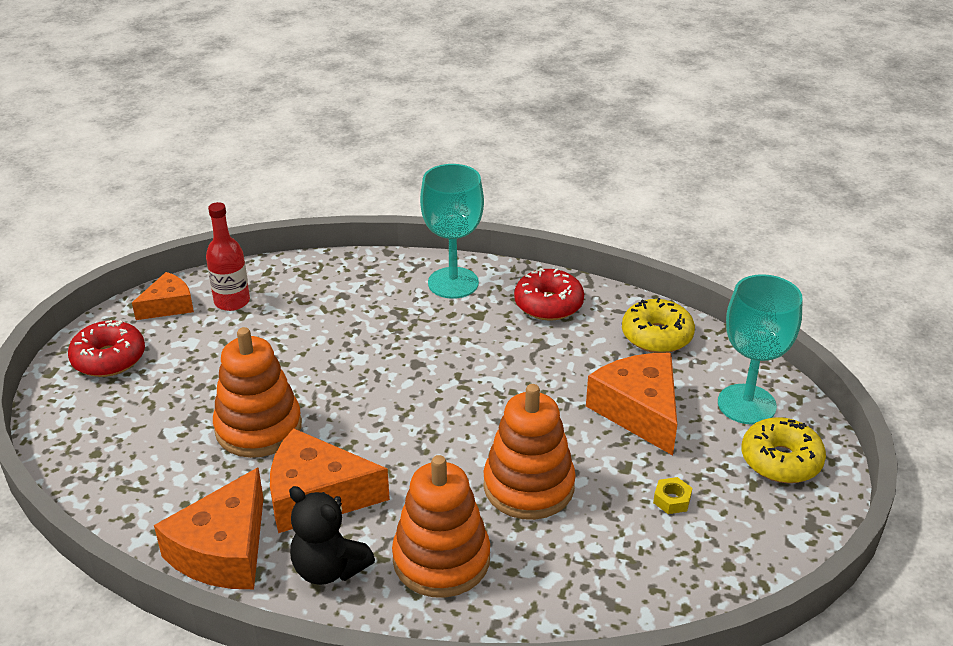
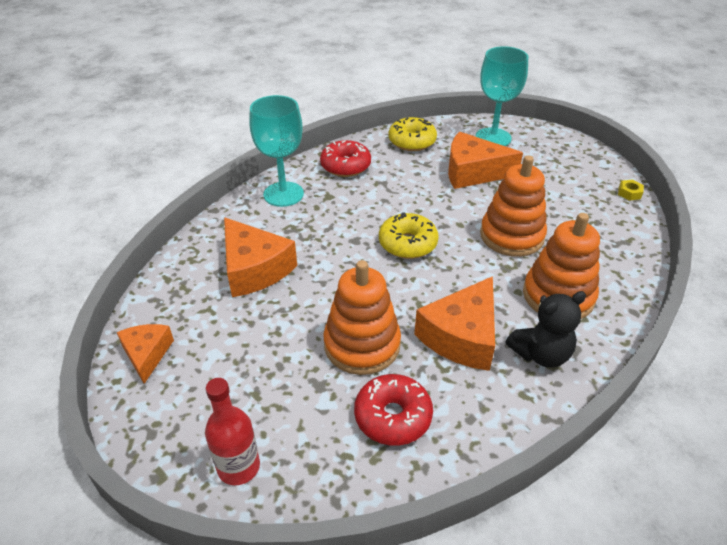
camera: 60 degrees left, 5 degrees up
red donut [68,320,145,377] -> red donut moved to [354,374,433,446]
orange cheese [154,468,264,589] -> orange cheese moved to [224,218,297,297]
red bottle [206,202,250,311] -> red bottle moved to [205,378,260,485]
yellow nut [653,477,692,514] -> yellow nut moved to [618,179,644,201]
yellow donut [742,417,826,483] -> yellow donut moved to [379,212,439,259]

